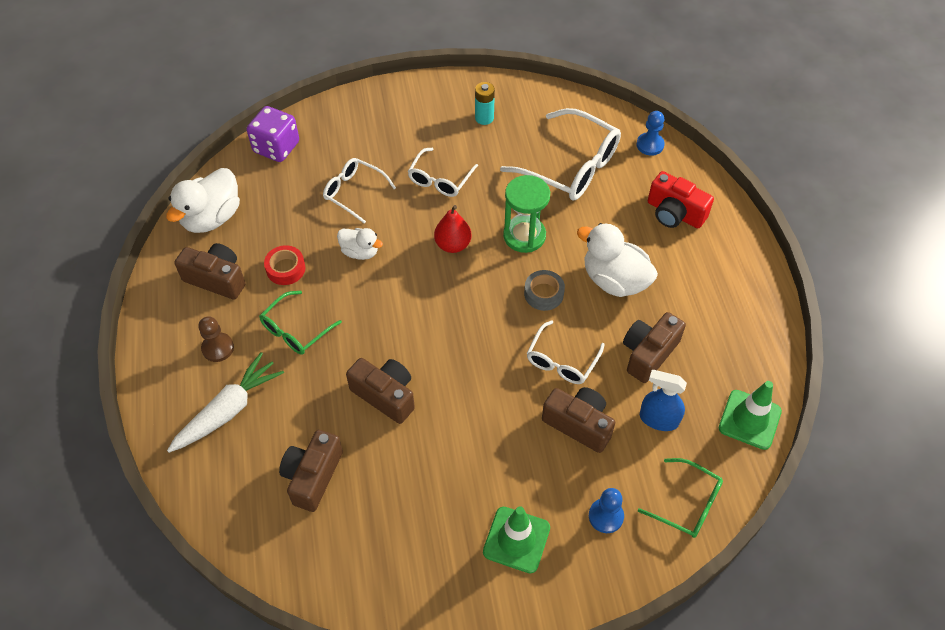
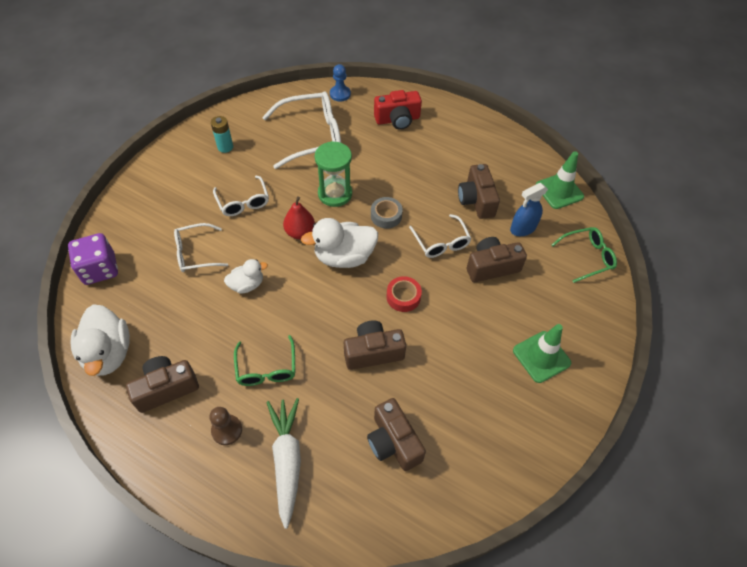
camera: 50 degrees left, 0 degrees up
red tape [264,245,305,285] -> red tape moved to [386,276,422,312]
white duck [577,223,658,297] -> white duck moved to [301,218,378,268]
blue pawn [589,488,624,533] -> none

